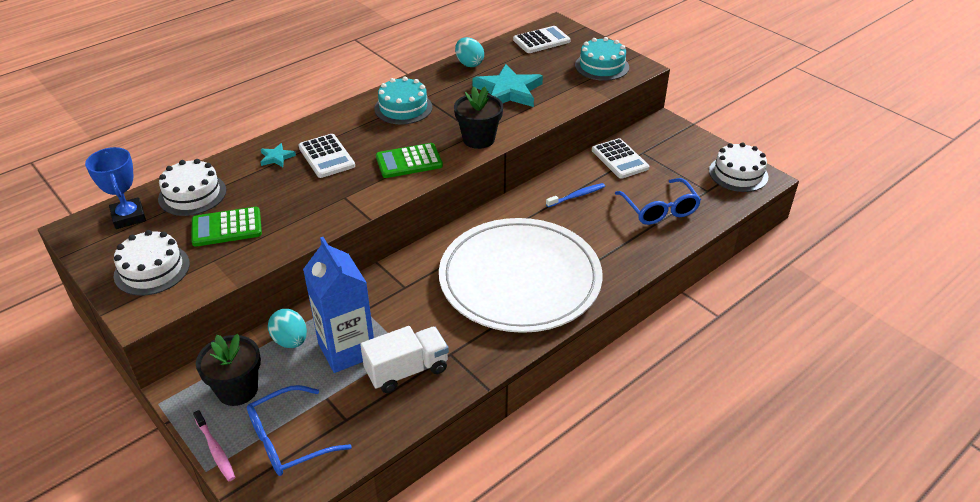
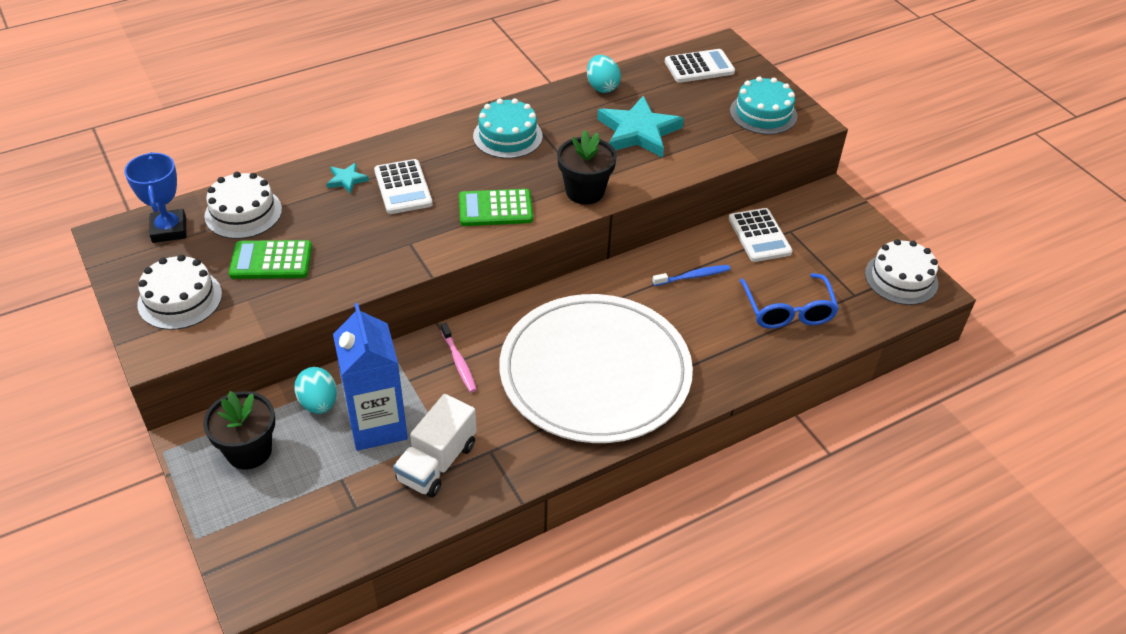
camera: 10 degrees right, 5 degrees up
pink toothbrush [193,410,235,481] -> pink toothbrush moved to [441,323,477,392]
blue glasses [247,385,352,476] -> none
white truck [360,326,449,393] -> white truck turned 135 degrees clockwise [393,394,476,497]

